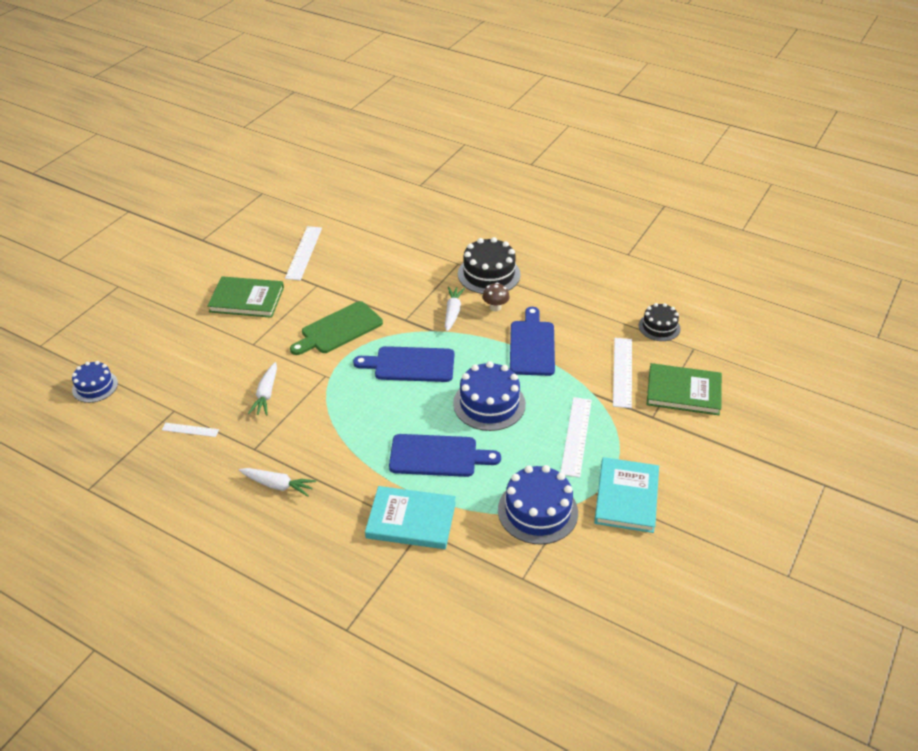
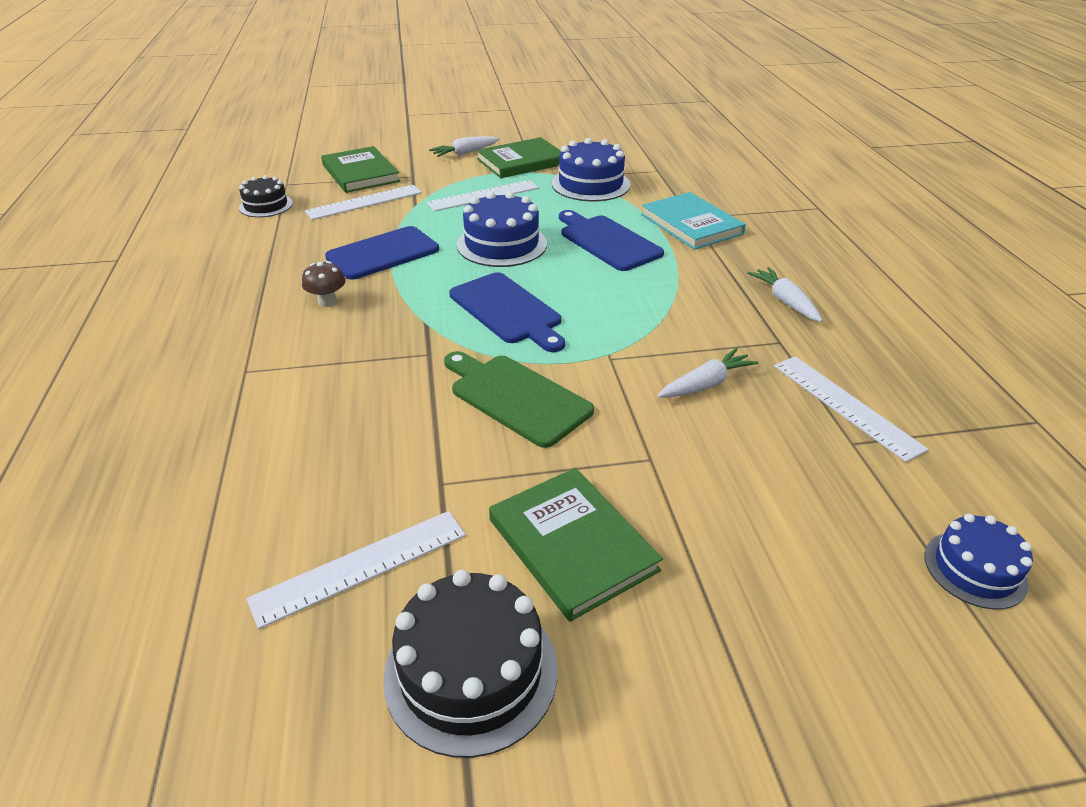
camera: 130 degrees left, 5 degrees down
white ruler [162,423,219,437] -> white ruler [774,356,929,462], size x1.86
green cutting board [290,301,383,355] -> green cutting board turned 150 degrees counterclockwise [444,351,594,448]
white carrot [445,287,465,332] -> white carrot moved to [429,136,500,157]
black cake [458,237,521,294] -> black cake moved to [383,570,558,758]
turquoise book [594,457,659,533] -> green book [476,137,561,178]

